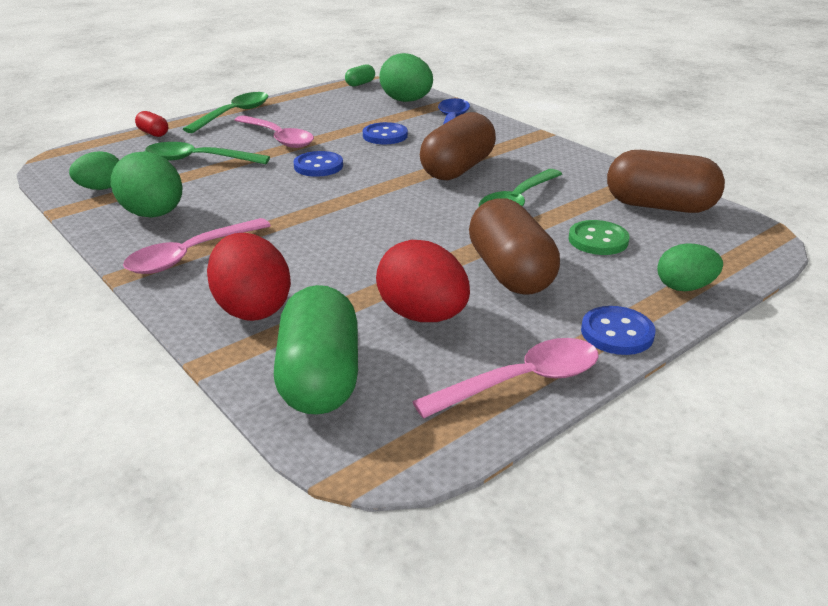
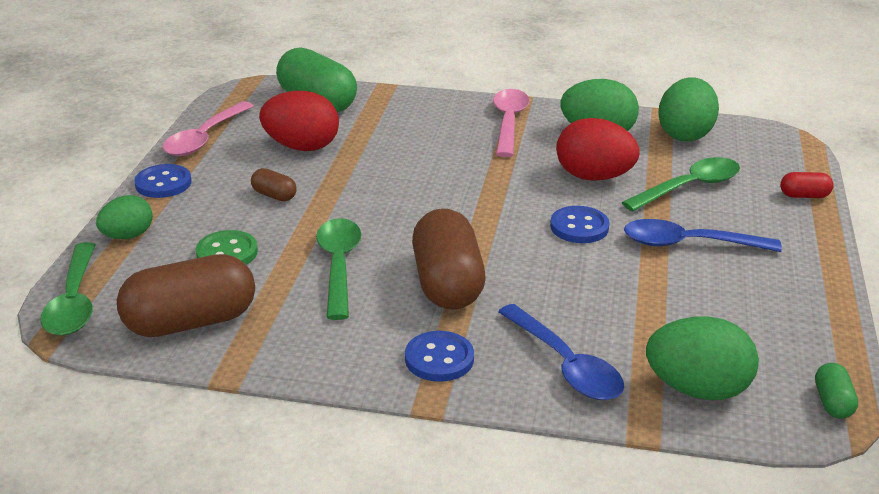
camera: 140 degrees right, 0 degrees up
green egg [69,151,119,190] -> green egg [658,77,719,142], size x1.58
green spoon [183,92,268,133] -> green spoon moved to [40,242,96,336]
red egg [207,233,291,321] -> red egg moved to [556,118,640,181]
pink spoon [235,115,314,148] -> blue spoon [624,219,782,252]
blue button [363,122,408,144] -> blue button moved to [405,331,474,382]
brown capsule [469,198,560,294] -> brown capsule [251,168,297,201], size x0.45

